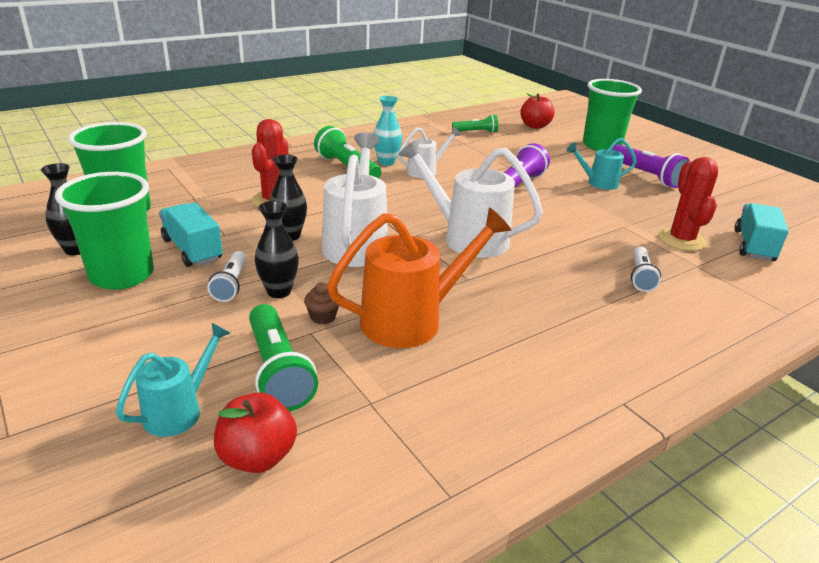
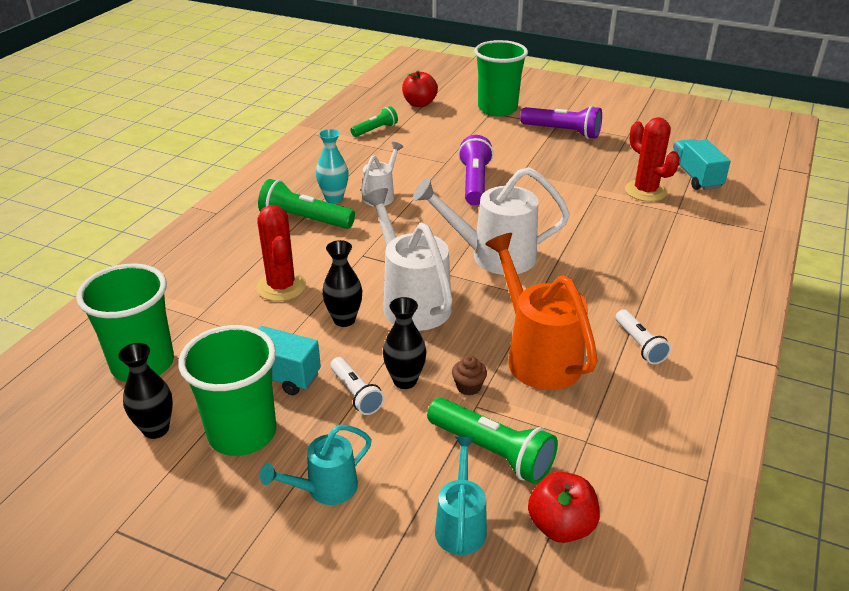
camera: 30 degrees left, 5 degrees up
orange watering can [327,207,512,348] -> orange watering can turned 60 degrees counterclockwise [485,233,598,390]
turquoise watering can [566,138,637,190] -> turquoise watering can moved to [260,425,372,505]
white flashlight [631,246,661,292] -> white flashlight moved to [616,309,671,364]

